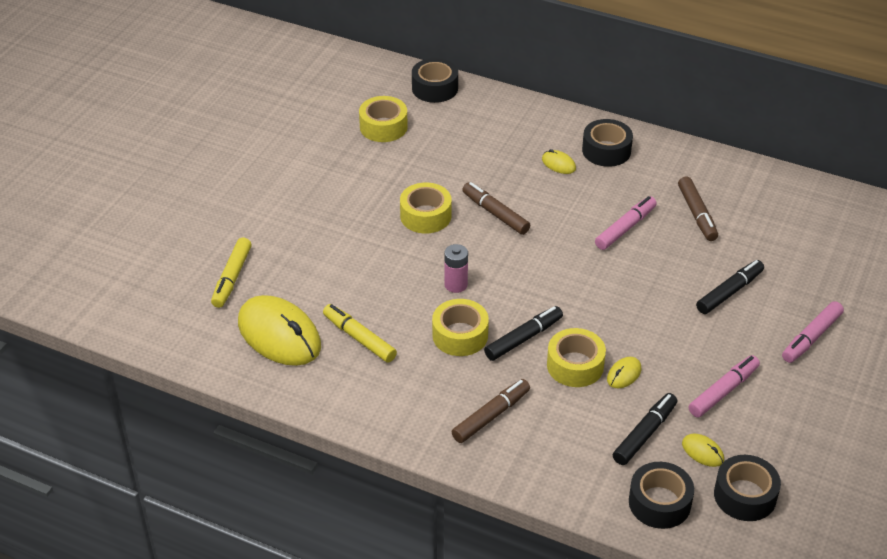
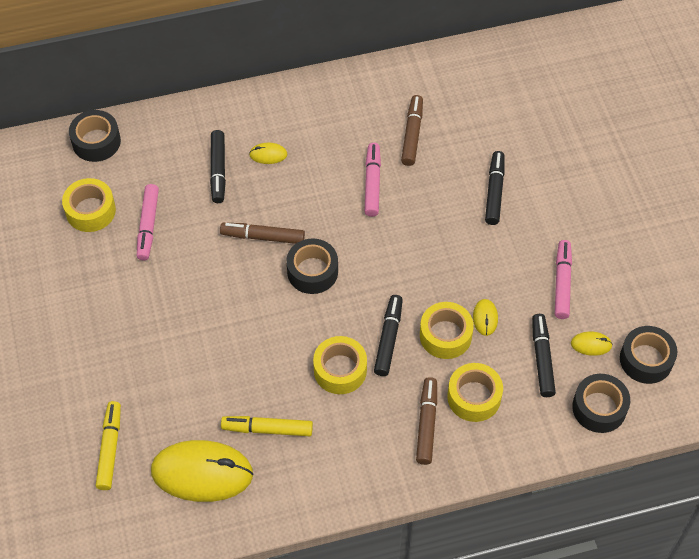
camera: 40 degrees left, 15 degrees up
yellow marker [211,238,252,308] -> yellow marker turned 150 degrees counterclockwise [96,401,121,490]
yellow tape [400,183,452,233] -> yellow tape moved to [447,363,503,422]
pink battery [444,244,468,293] -> none
black tape [582,119,633,167] -> black tape moved to [286,238,338,294]
brown marker [678,176,718,241] -> brown marker turned 120 degrees counterclockwise [401,95,423,166]
pink marker [782,301,844,363] -> pink marker moved to [137,184,159,260]
none -> black marker [210,130,226,203]

